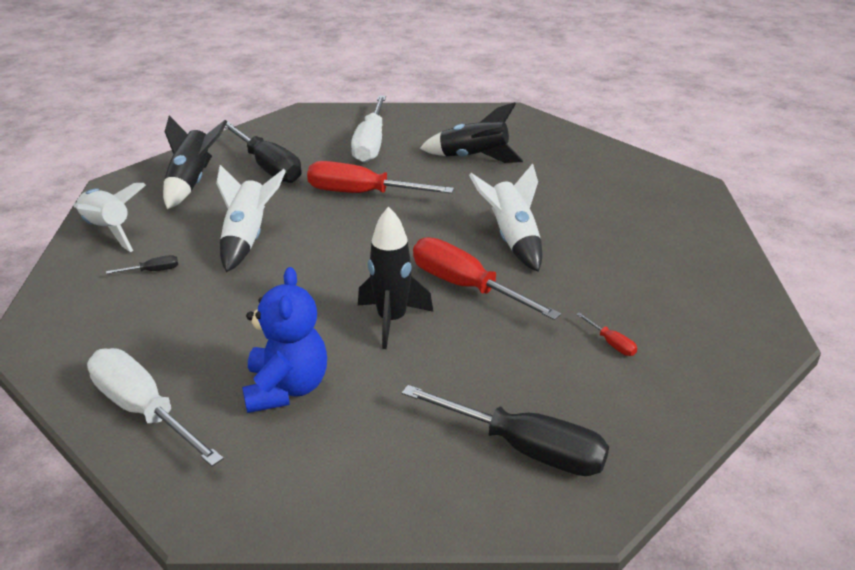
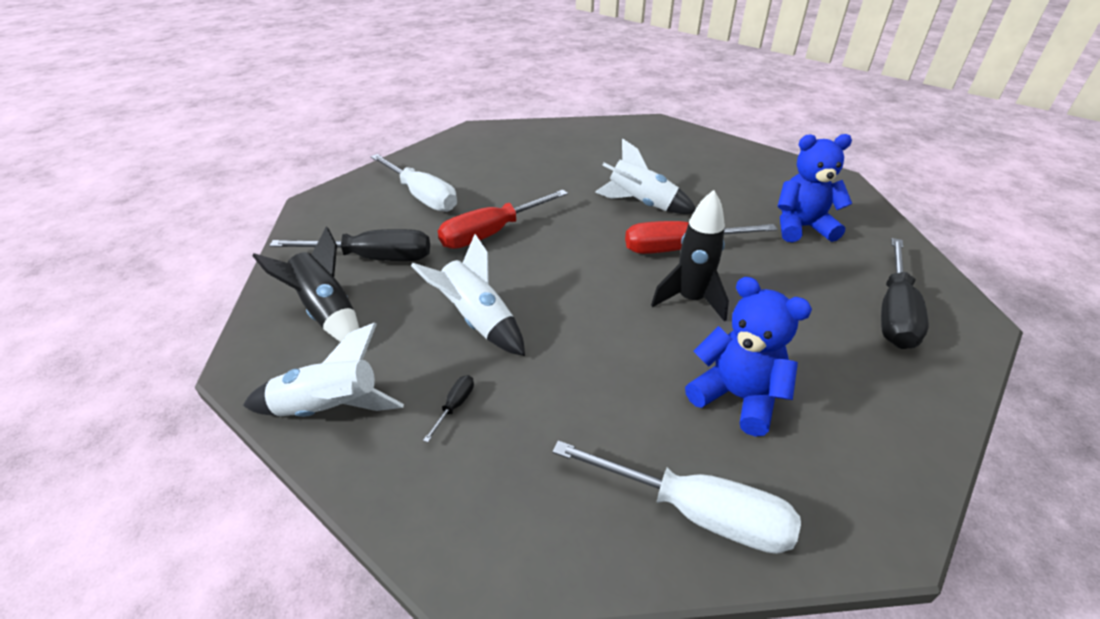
camera: 50 degrees left, 5 degrees up
white screwdriver [87,348,224,467] -> white screwdriver turned 150 degrees counterclockwise [552,441,801,554]
black screwdriver [402,385,609,476] -> black screwdriver turned 135 degrees clockwise [881,238,929,349]
black rocket [420,102,523,163] -> none
red screwdriver [576,312,637,356] -> blue teddy bear [778,134,852,243]

